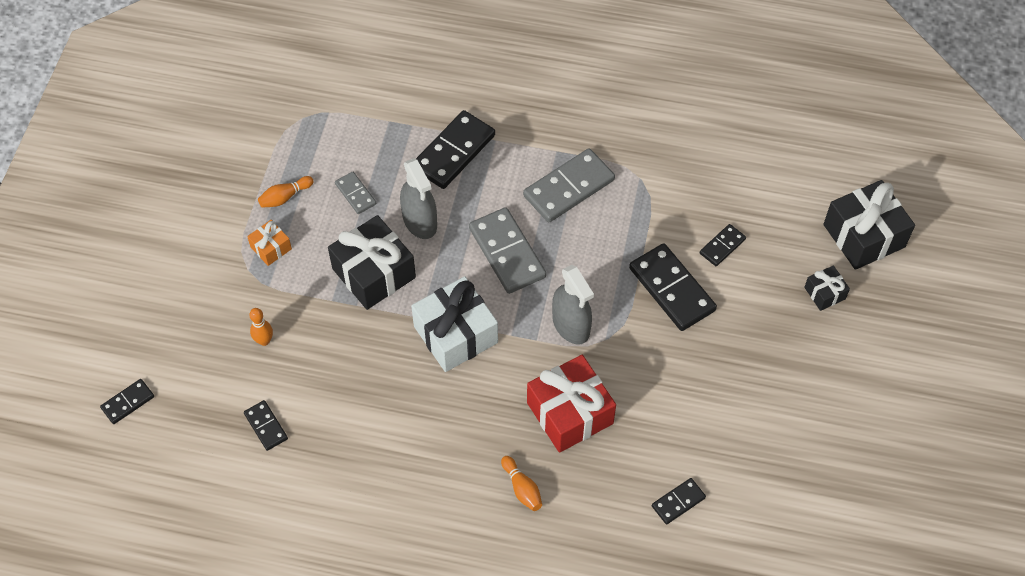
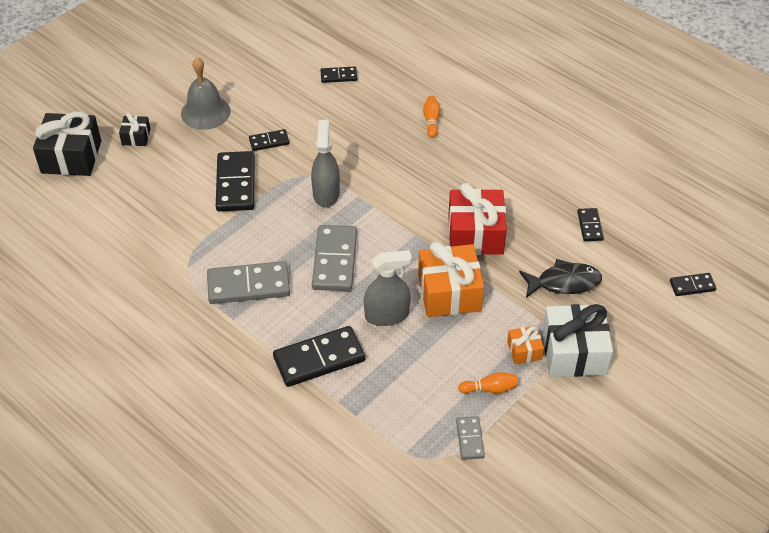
camera: 150 degrees left, 10 degrees down
orange bowling pin [249,308,273,346] -> black fish [519,259,602,298]
black gift [328,215,416,310] -> orange gift [418,242,484,317]
grey domino [335,172,376,214] -> grey domino moved to [456,416,485,460]
grey spray bottle [400,158,437,239] -> grey spray bottle turned 75 degrees clockwise [364,250,412,326]
white gift [411,276,498,372] -> white gift moved to [542,304,613,377]
red gift [527,355,616,453] -> red gift moved to [448,183,507,255]
black domino [700,224,746,266] -> black domino moved to [249,129,289,151]
none -> grey bell [181,57,231,130]

